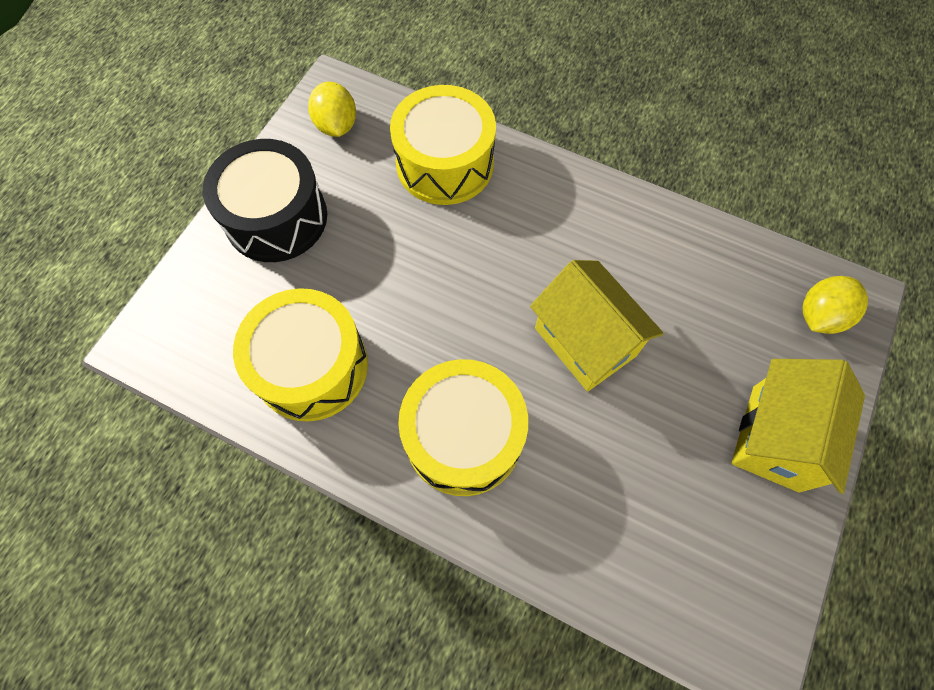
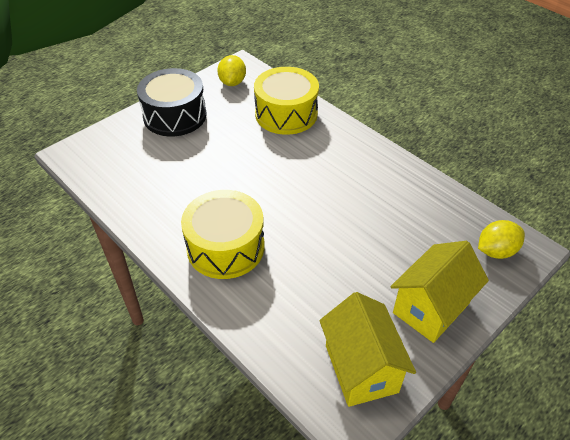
camera: 20 degrees right, 20 degrees down
yellow drum [233,288,368,422] -> none
yellow house [530,260,664,392] -> yellow house moved to [319,292,416,407]

